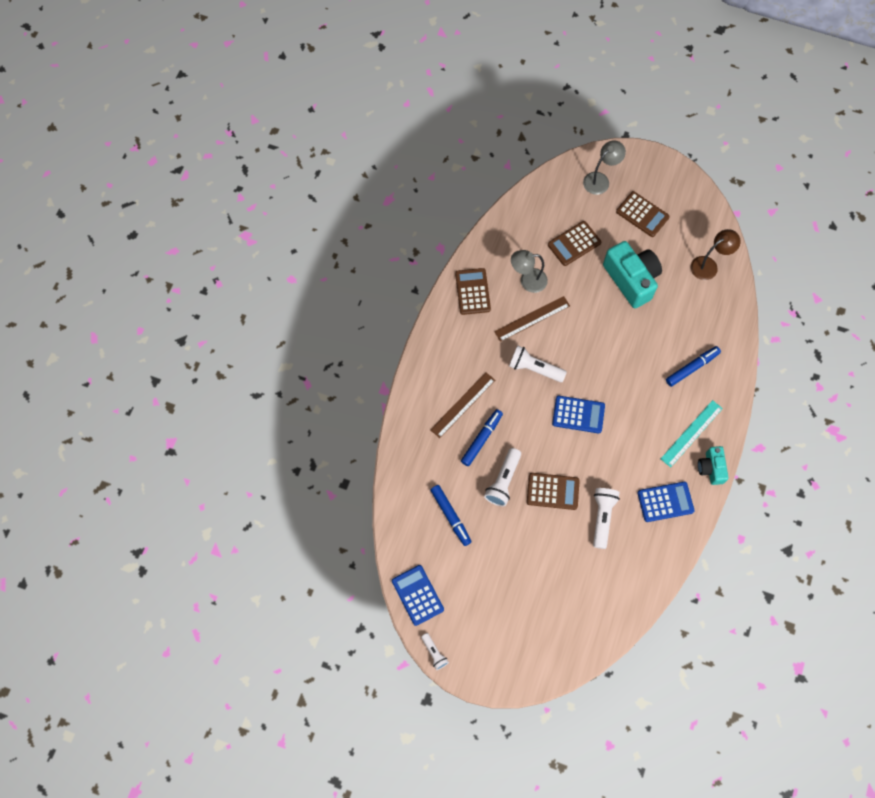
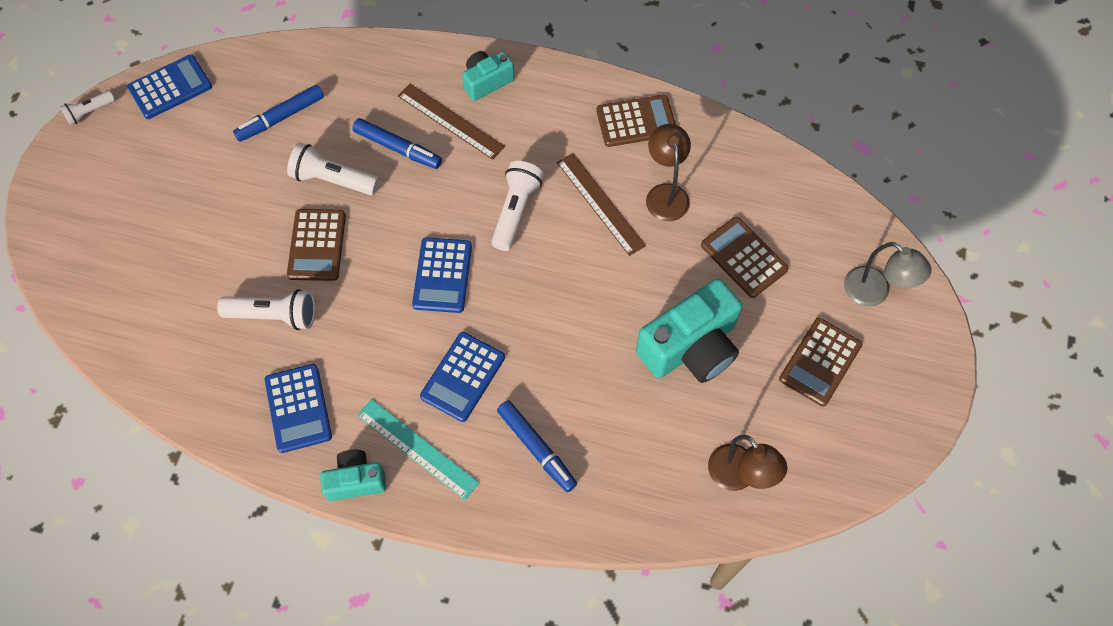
camera: 85 degrees right, 5 degrees down
grey lamp [511,250,548,293] -> brown lamp [646,124,691,221]
none -> blue calculator [420,332,505,422]
none -> turquoise camera [462,51,515,101]

